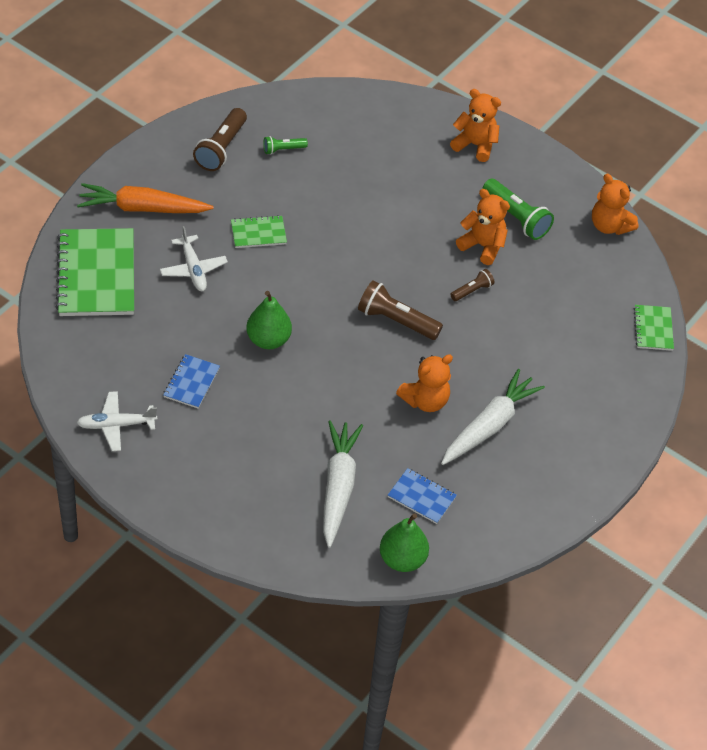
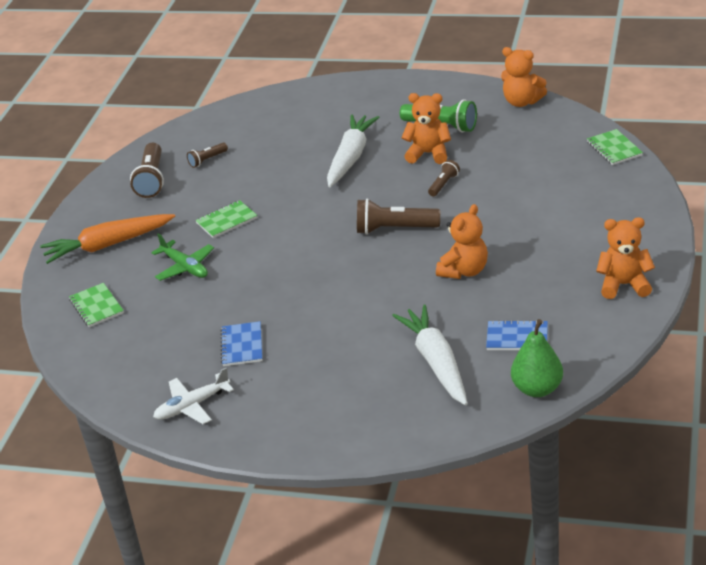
camera: 15 degrees left, 15 degrees down
green notebook [56,228,134,316] -> green notebook [69,283,124,327], size x0.50
white plane [160,226,228,291] -> green plane [151,233,214,281]
green pear [246,291,292,349] -> none
green flashlight [264,136,308,155] -> brown flashlight [187,143,228,168]
white carrot [441,369,545,465] -> white carrot moved to [327,115,379,187]
orange teddy bear [450,89,501,162] -> orange teddy bear moved to [596,217,655,299]

